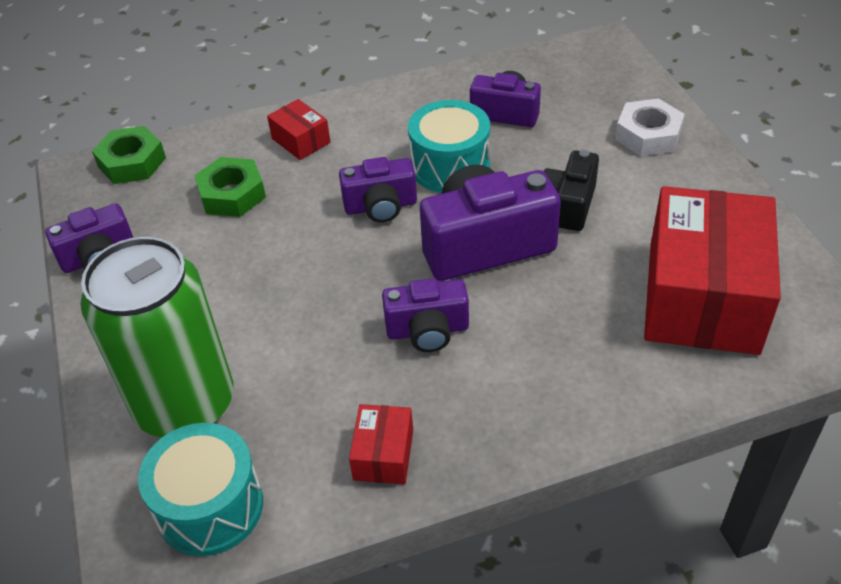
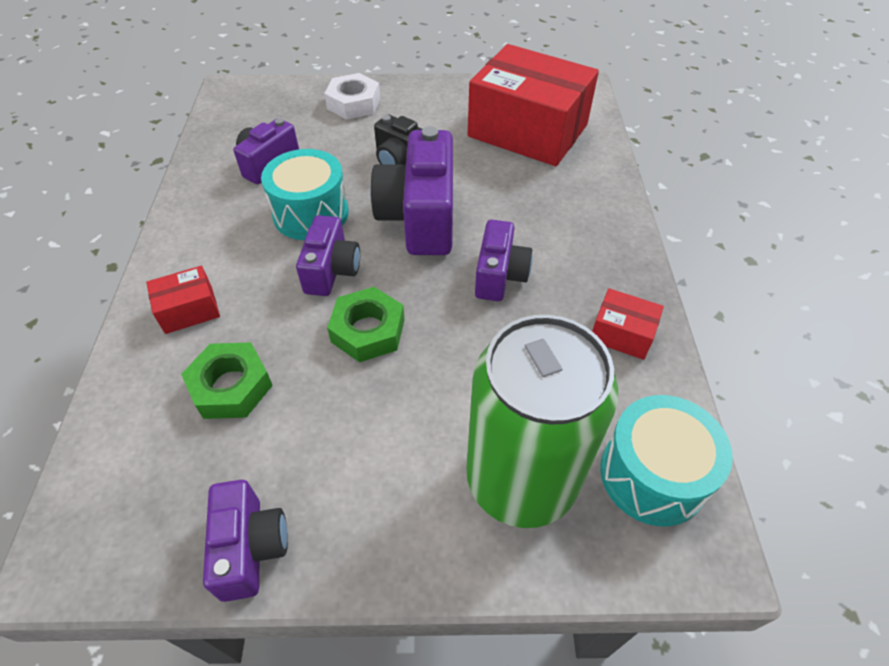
camera: 75 degrees left, 5 degrees up
green nut [92,126,166,184] -> green nut moved to [327,287,405,362]

